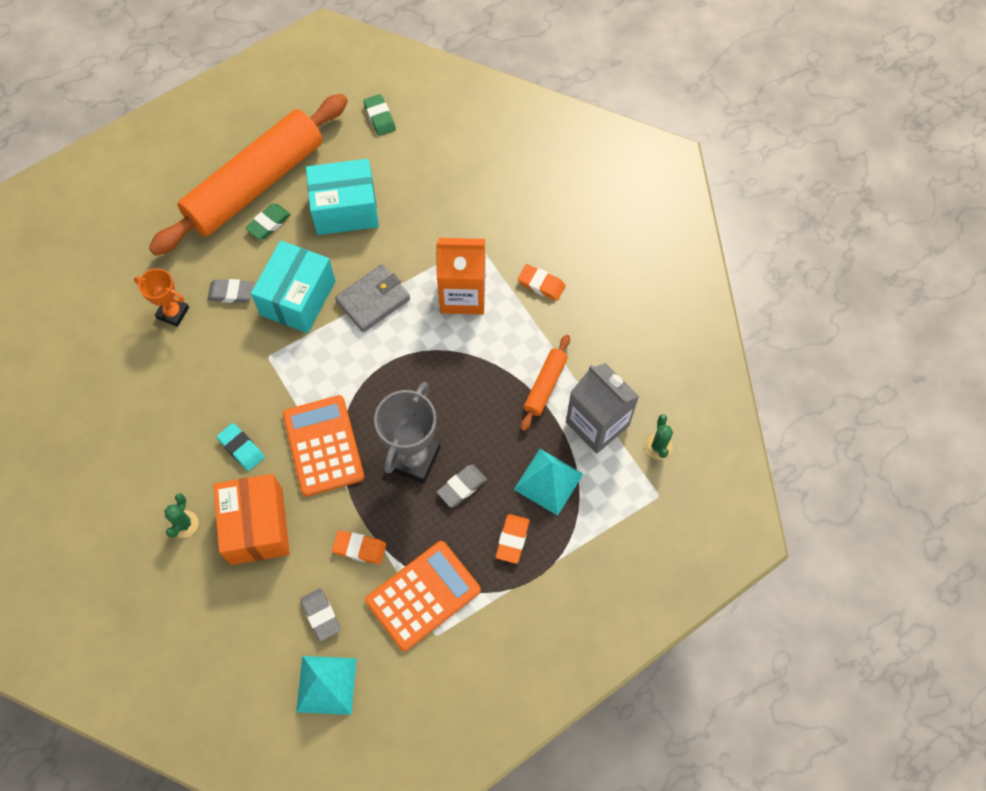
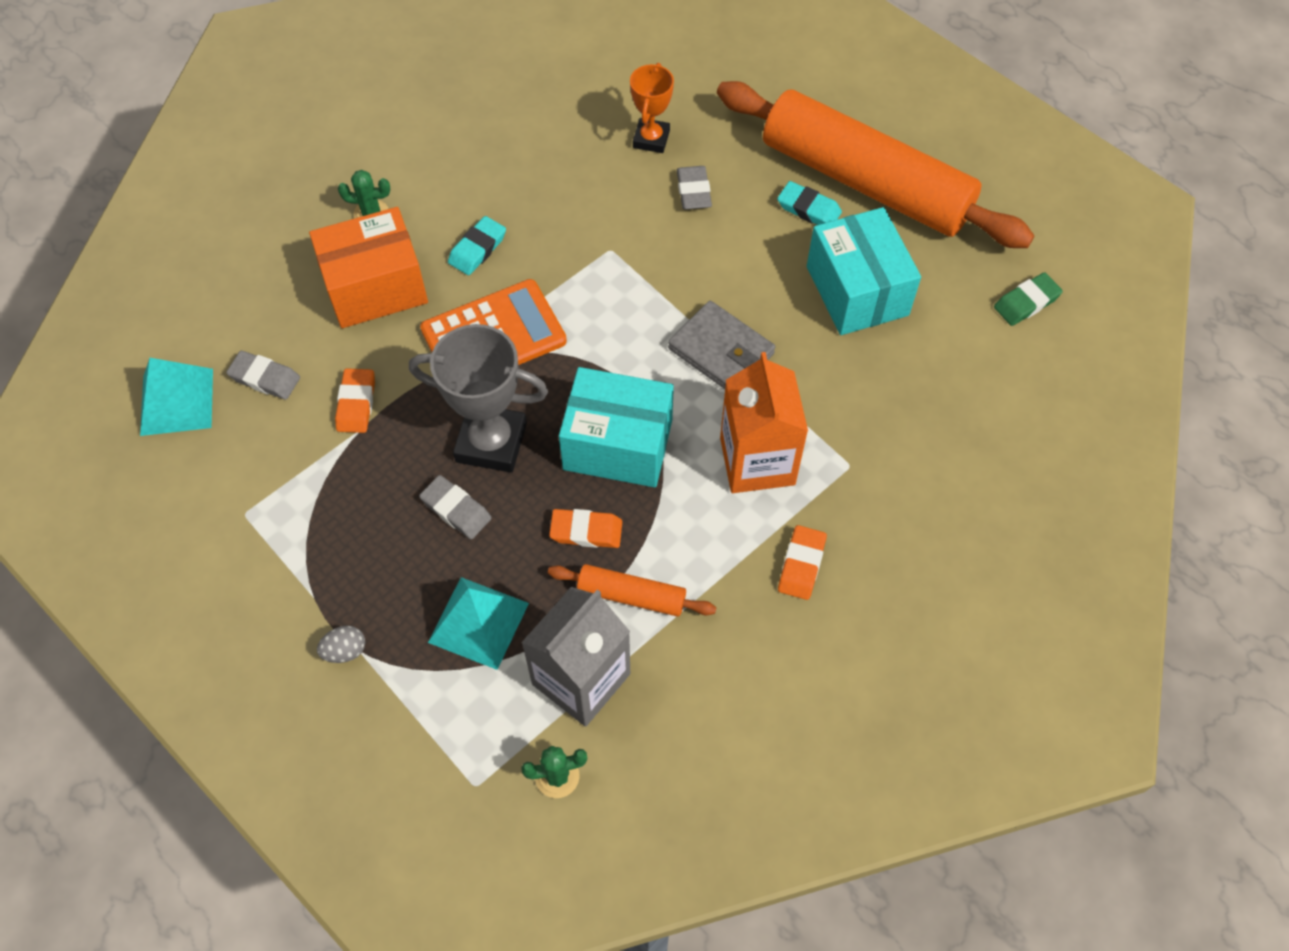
camera: 80 degrees right, 5 degrees down
green eraser [245,204,291,239] -> turquoise eraser [777,181,842,225]
turquoise box [251,241,335,333] -> turquoise box moved to [559,367,674,487]
grey eraser [300,588,341,641] -> grey eraser turned 60 degrees clockwise [226,351,300,400]
orange calculator [365,541,481,651] -> none
orange eraser [496,514,530,564] -> orange eraser moved to [549,509,622,548]
none -> grey egg [317,625,365,663]

